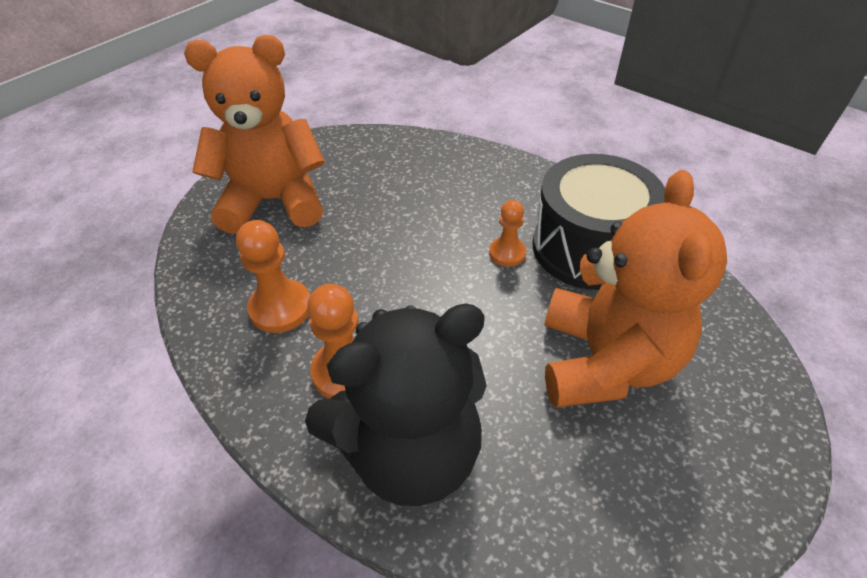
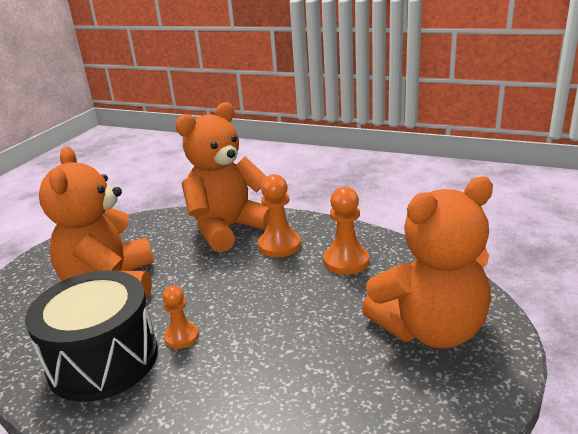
camera: 165 degrees right, 20 degrees down
black teddy bear [305,303,487,506] -> orange teddy bear [175,102,269,253]

